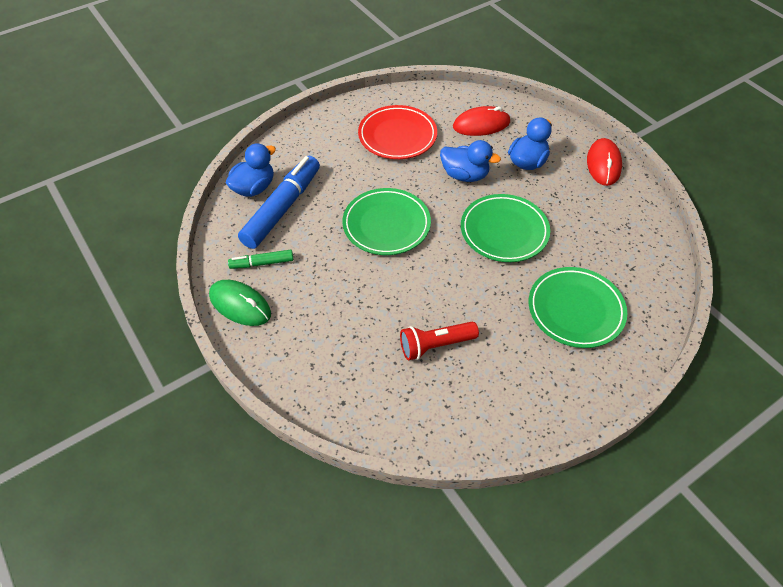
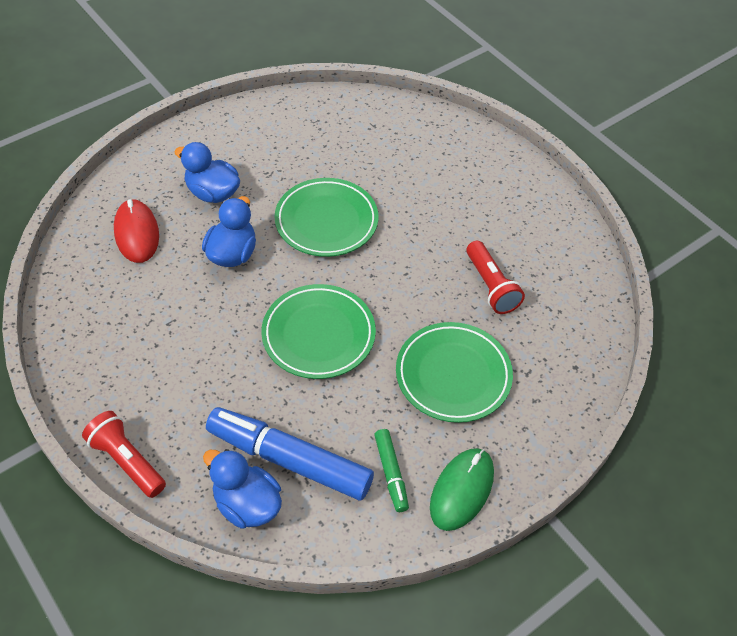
camera: 95 degrees left, 0 degrees up
red plate [358,105,437,159] -> none
green plate [529,267,627,348] -> green plate moved to [396,322,513,423]
red mouse [587,138,622,186] -> none
none -> red flashlight [82,411,166,498]

